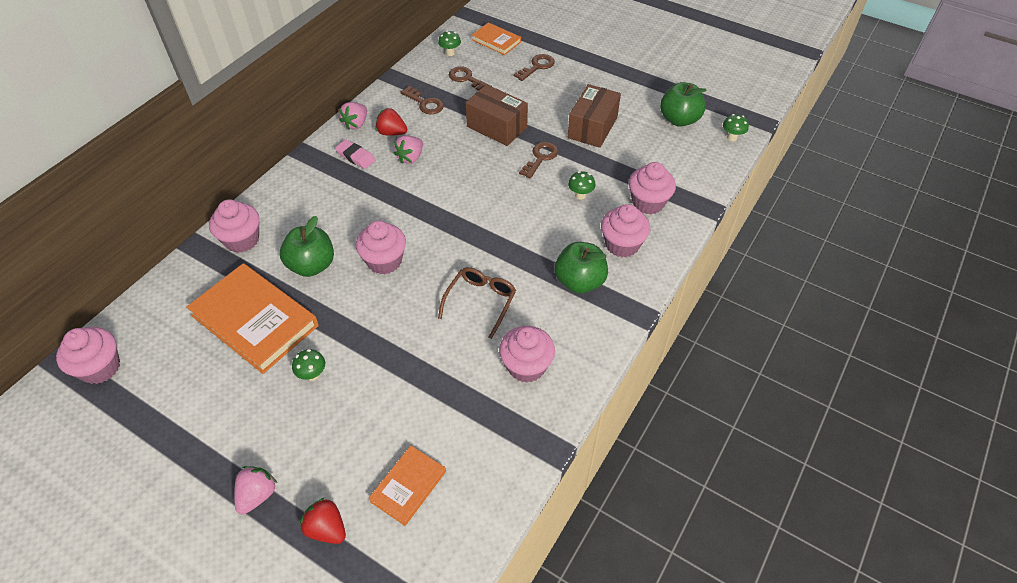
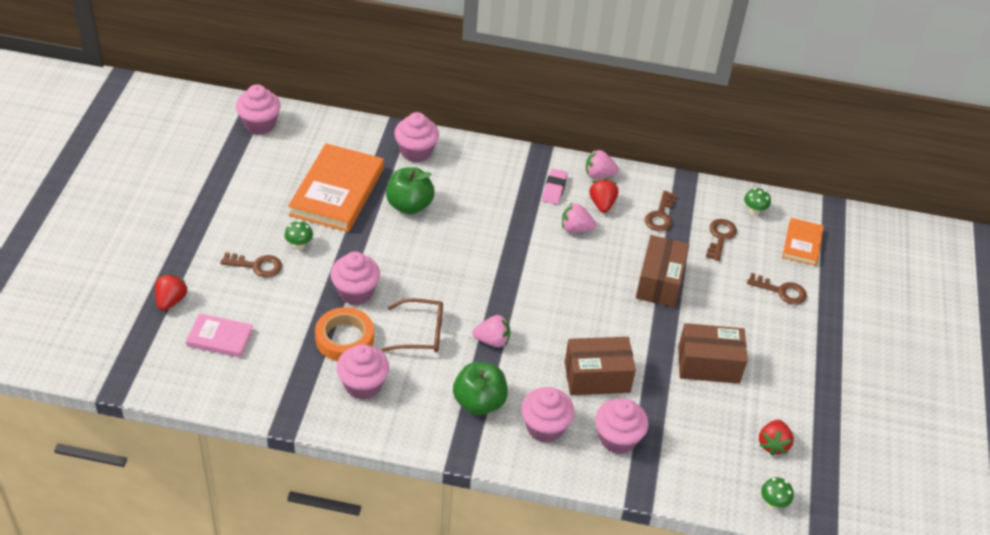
camera: 65 degrees right, 5 degrees down
pink strawberry [234,466,277,514] -> pink strawberry moved to [472,315,510,347]
pink cupcake [356,221,406,274] -> pink cupcake moved to [330,252,380,305]
orange book [368,445,446,526] -> pink book [186,313,253,358]
brown key [519,142,558,179] -> brown key moved to [221,252,282,277]
green mushroom [568,171,595,199] -> brown box [565,337,636,395]
green apple [660,82,707,127] -> red strawberry [759,420,794,456]
none -> orange tape [315,307,374,361]

